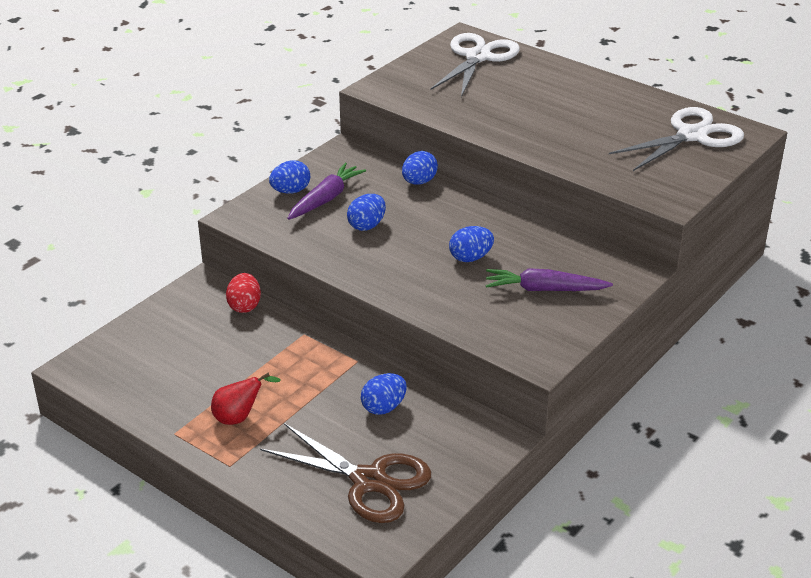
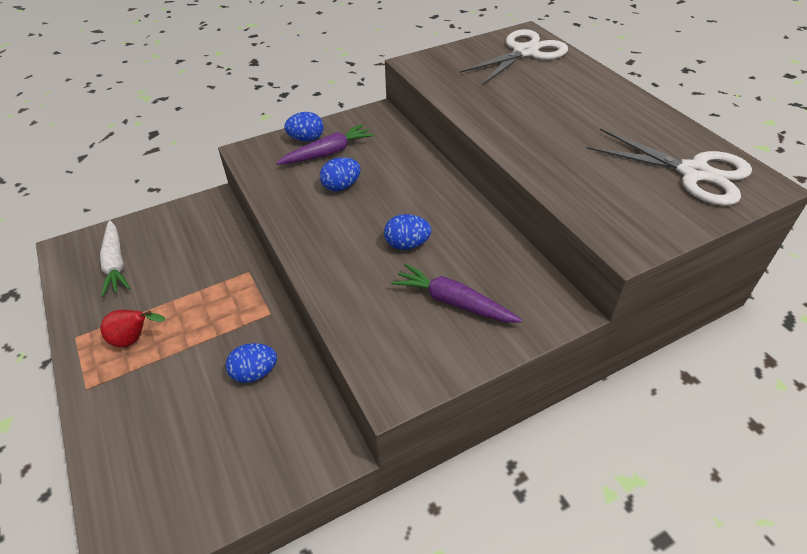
camera: 25 degrees right, 10 degrees up
red egg [226,273,261,313] -> none
brown scissors [260,423,431,523] -> none
blue egg [402,151,438,185] -> none
white scissors [609,107,744,171] -> white scissors turned 45 degrees clockwise [586,128,752,206]
none -> white carrot [100,220,130,297]

